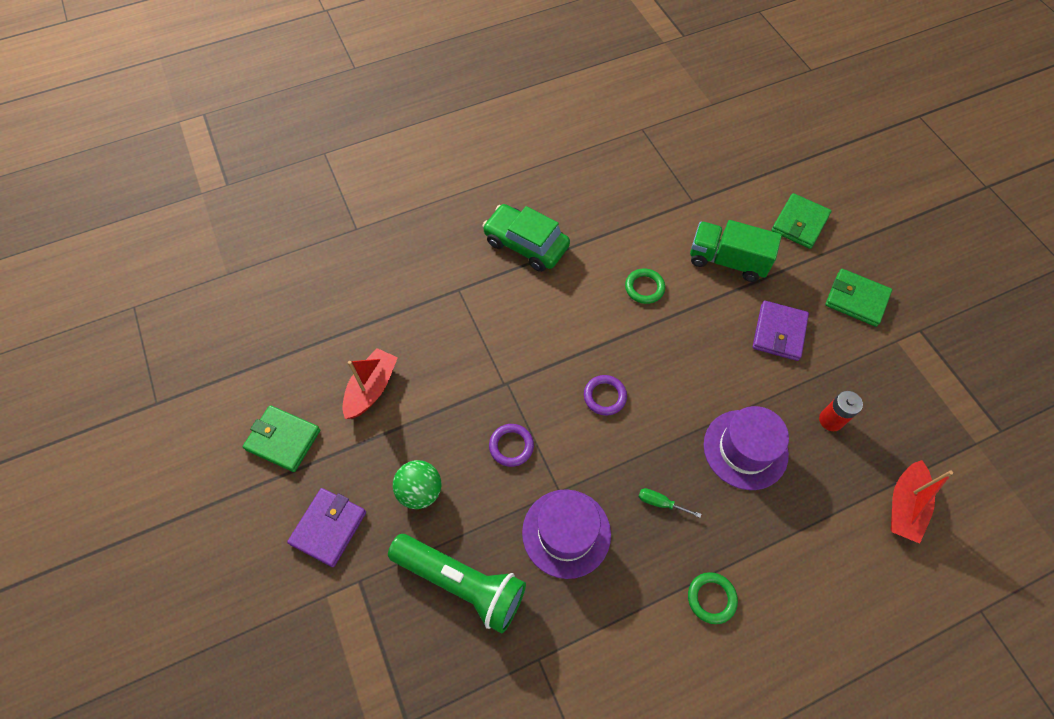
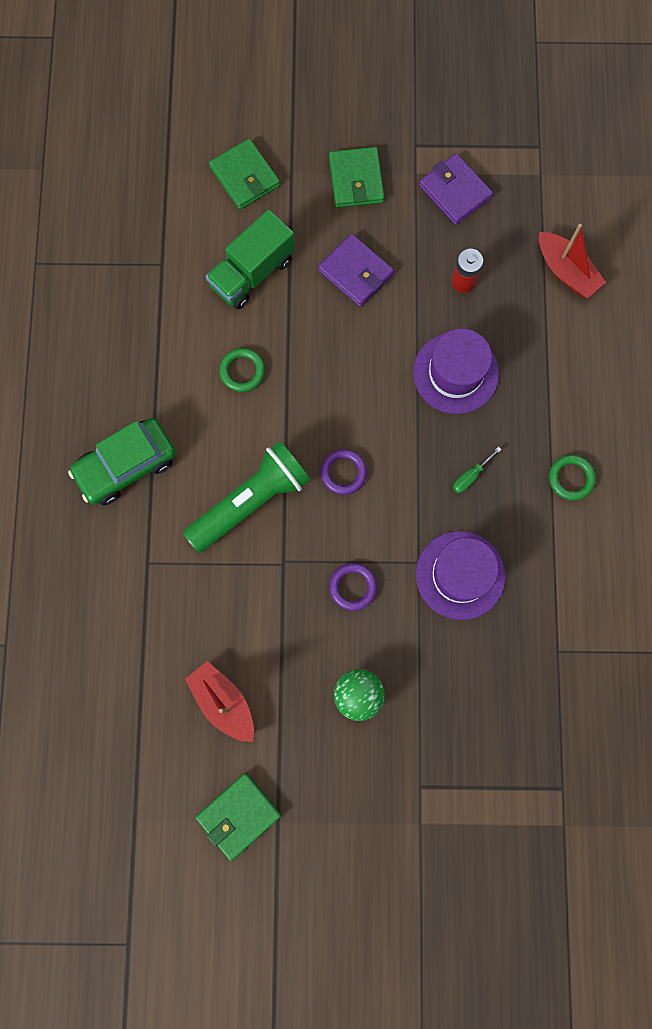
camera: 65 degrees left, 15 degrees up
purple wallet [287,488,366,567] -> purple wallet moved to [419,153,493,225]
green flashlight [388,534,526,633] -> green flashlight moved to [183,441,310,552]
green wallet [825,269,892,327] -> green wallet turned 60 degrees counterclockwise [329,147,384,208]

